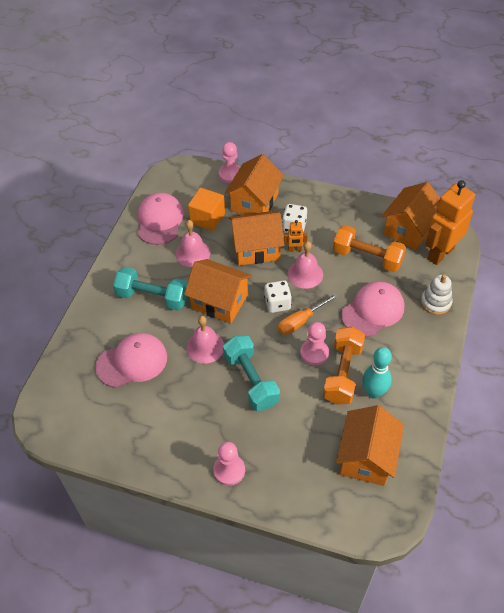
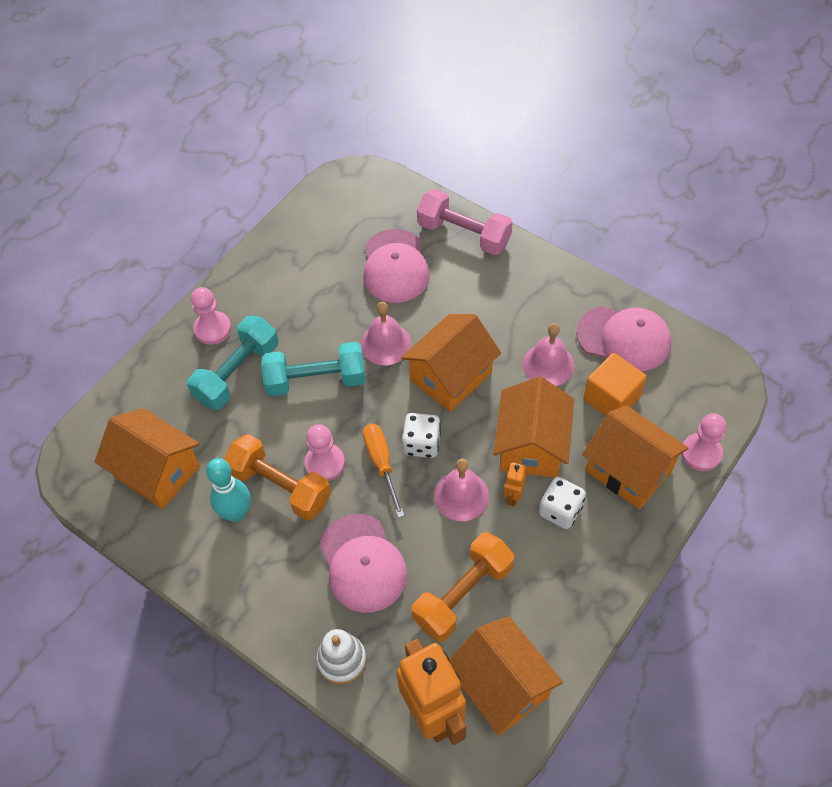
camera: 110 degrees right, 5 degrees up
turquoise dumbbell [113,267,187,311] -> turquoise dumbbell moved to [187,316,278,410]
none -> pink dumbbell [417,189,513,255]

